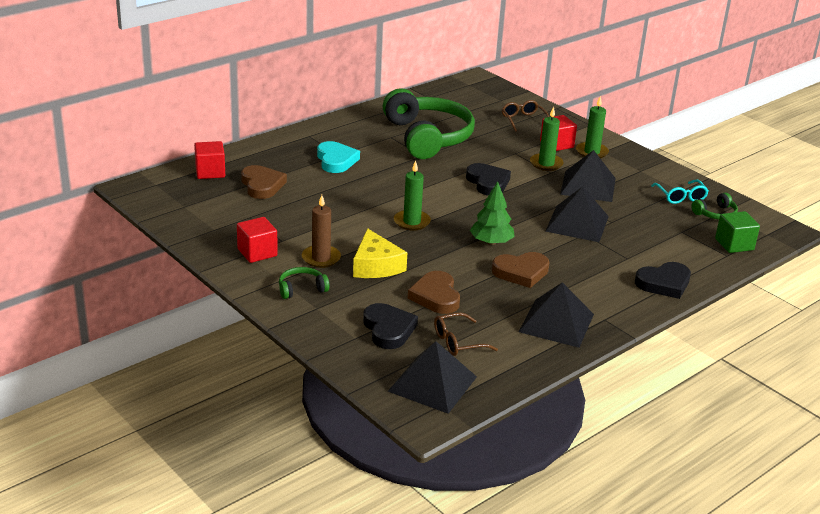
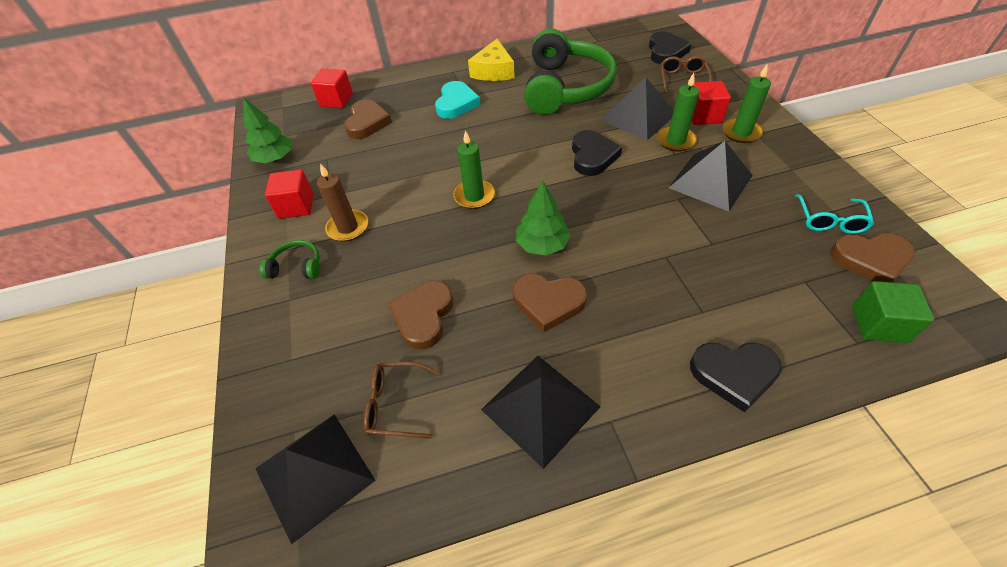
camera: 30 degrees right, 20 degrees up
yellow cheese [353,228,407,278] -> yellow cheese moved to [468,39,515,81]
black heart [363,303,418,349] -> black heart moved to [649,31,691,64]
black pyramid [546,186,609,242] -> black pyramid moved to [601,77,674,141]
green headphones [691,192,738,219] -> brown heart [830,233,915,282]
none -> green tree [243,97,292,163]

